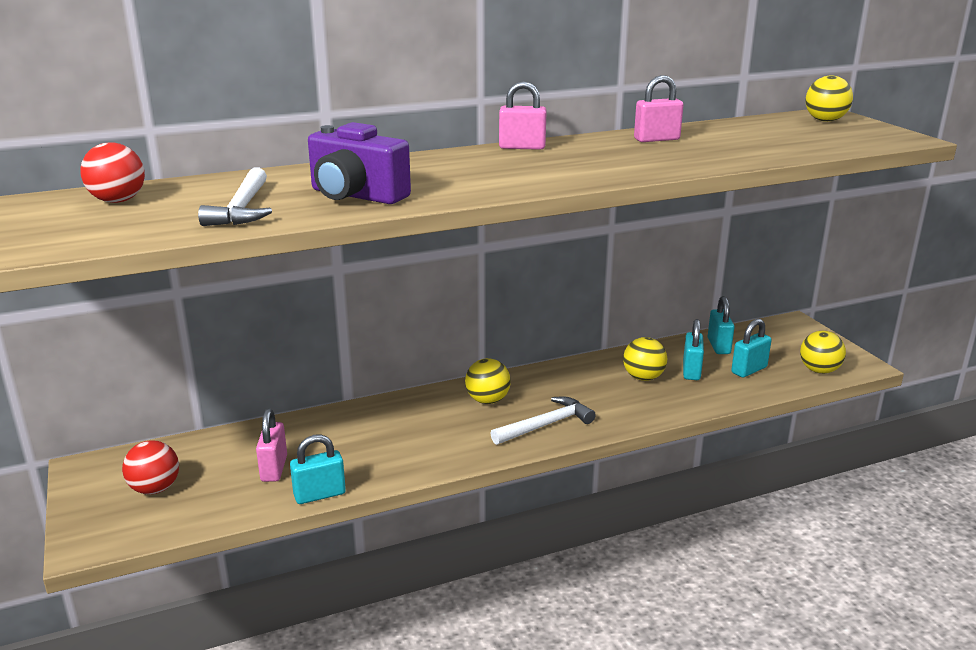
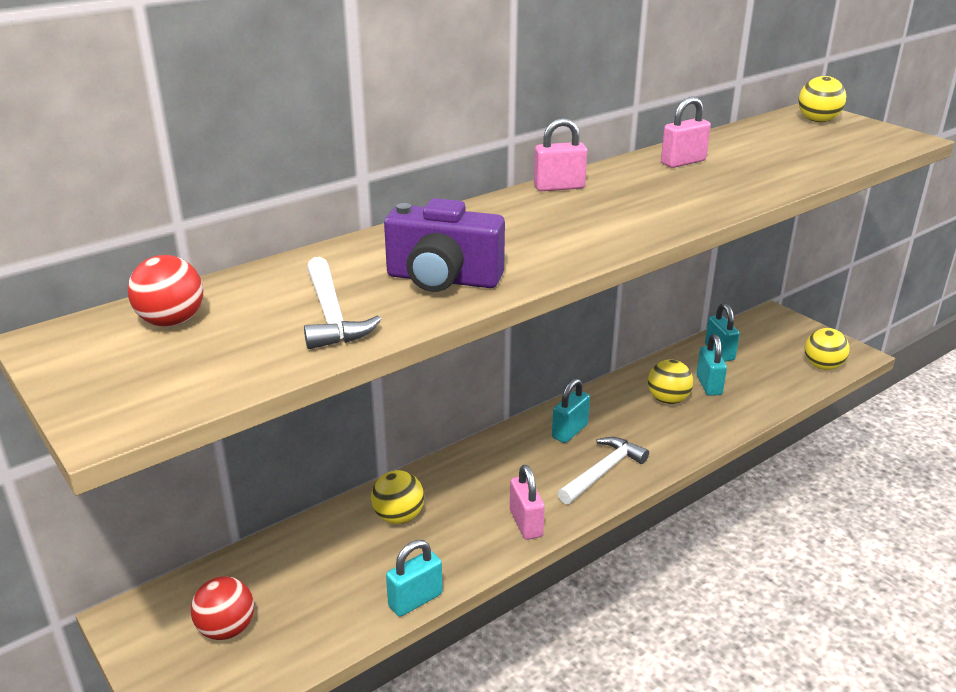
camera: 15 degrees left, 5 degrees up
pink padlock [256,409,287,482] -> pink padlock moved to [510,465,545,540]
yellow ball [465,358,511,404] -> yellow ball moved to [371,470,424,524]
turquoise padlock [731,319,772,377] -> turquoise padlock moved to [552,378,590,443]

